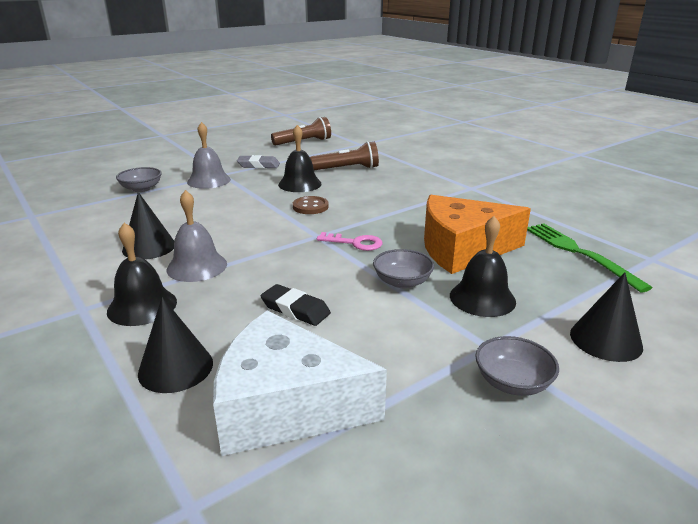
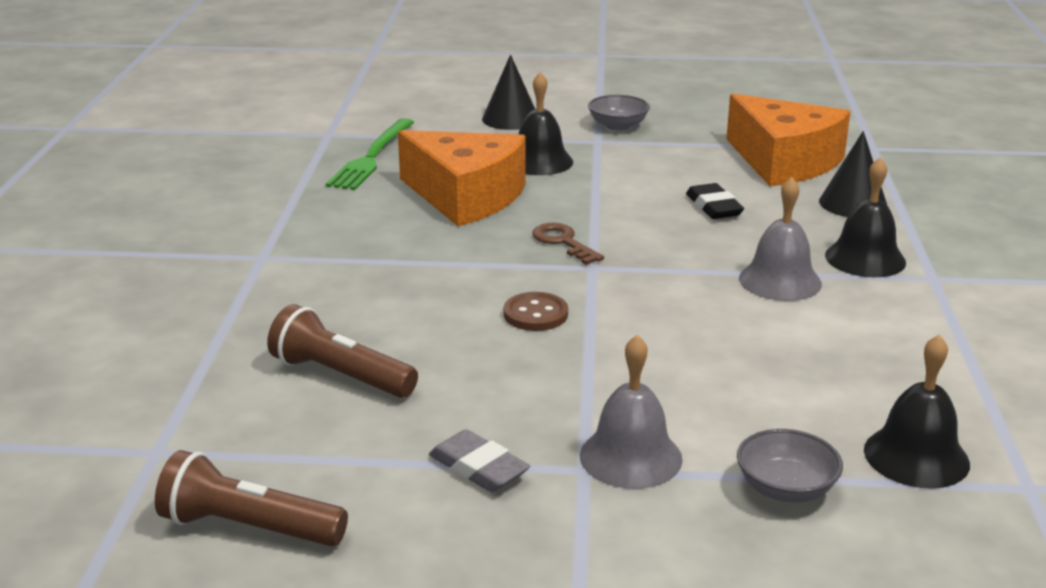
camera: 140 degrees left, 0 degrees up
black cone [122,192,174,260] -> none
white cheese [213,311,387,456] -> orange cheese [726,94,851,186]
black bell [278,125,321,192] -> black bell moved to [864,335,970,489]
pink key [317,232,382,251] -> brown key [532,223,604,265]
grey bowl [373,249,434,288] -> none

